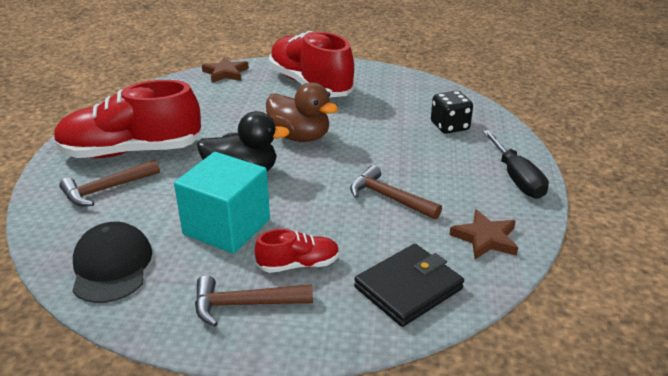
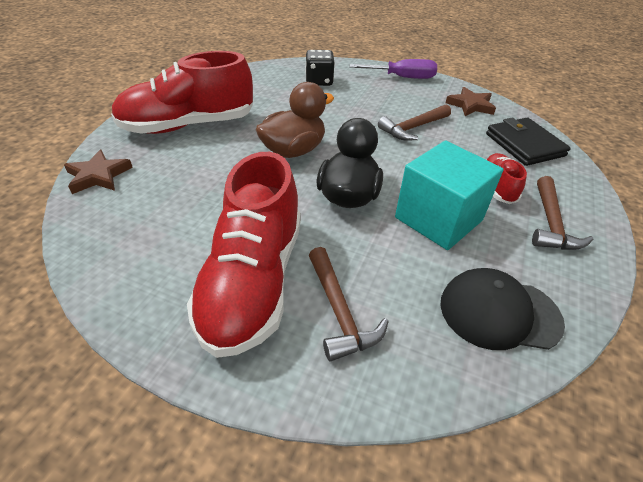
camera: 75 degrees left, 10 degrees up
black screwdriver [483,130,549,199] -> purple screwdriver [350,59,437,79]

